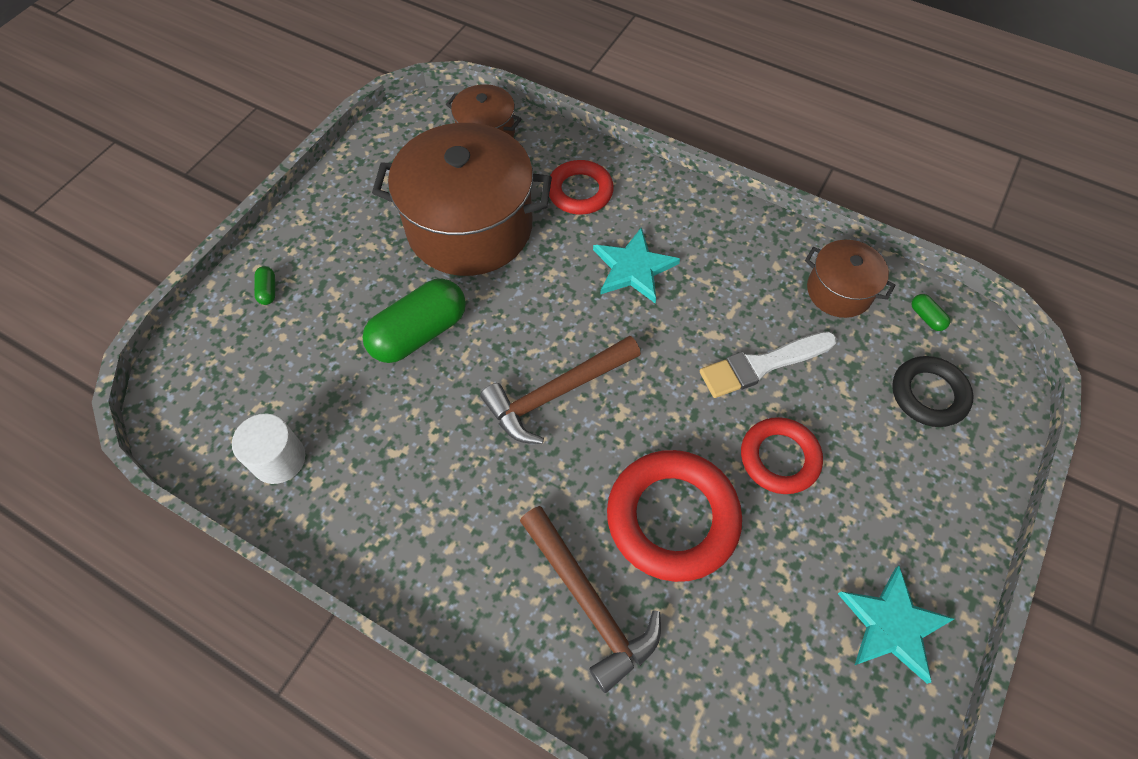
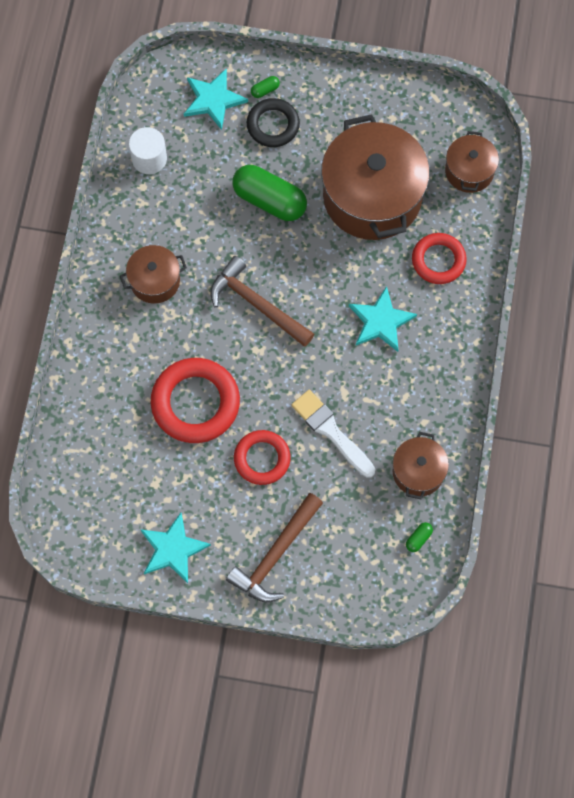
camera: 70 degrees right, 10 degrees up
brown hammer [520,506,661,693] -> brown hammer moved to [226,493,323,602]
black ring [892,356,973,427] -> black ring moved to [247,98,300,147]
none -> brown pot [120,245,187,304]
none -> turquoise star [184,68,248,130]

